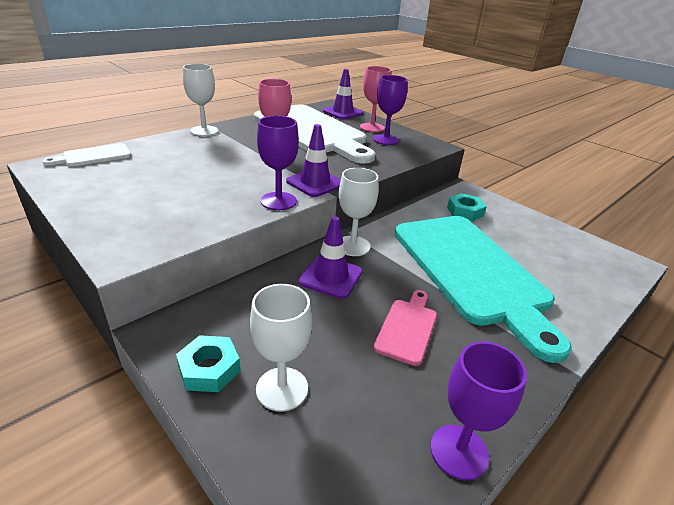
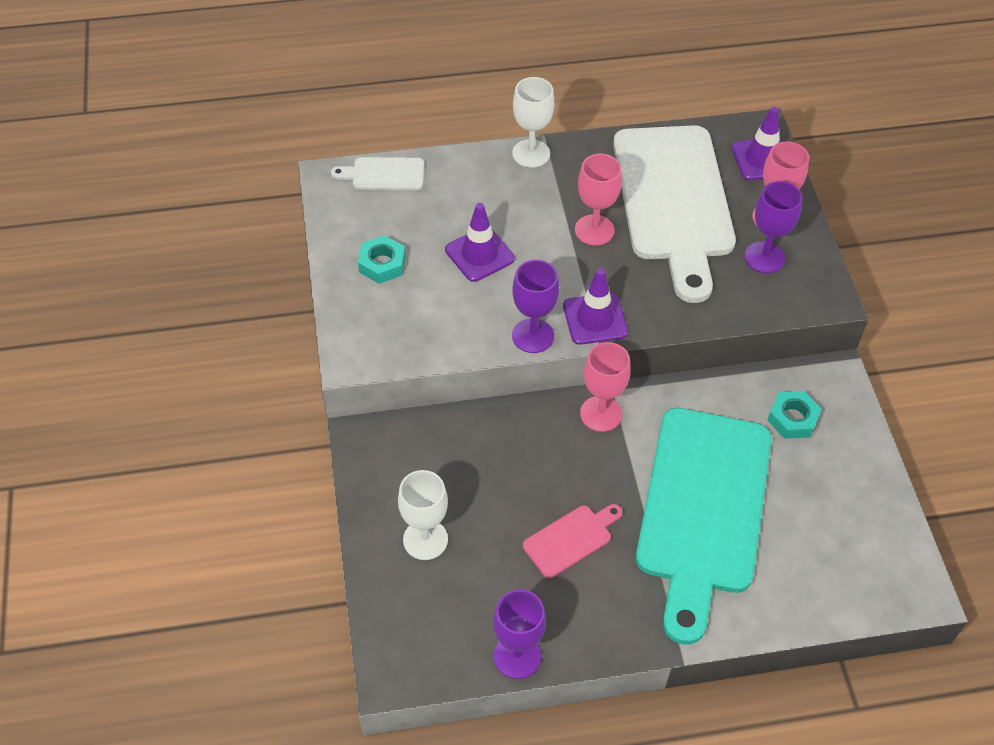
camera: 35 degrees right, 20 degrees up
turquoise nut [176,335,241,392] -> turquoise nut moved to [358,235,405,284]
purple traffic cone [299,216,363,299] -> purple traffic cone moved to [445,203,515,282]
white goblet [339,168,379,256] -> pink goblet [580,342,631,432]

